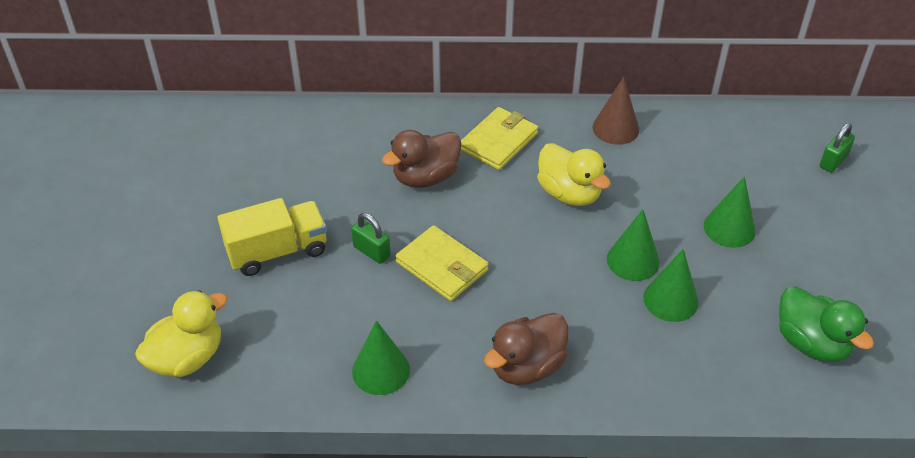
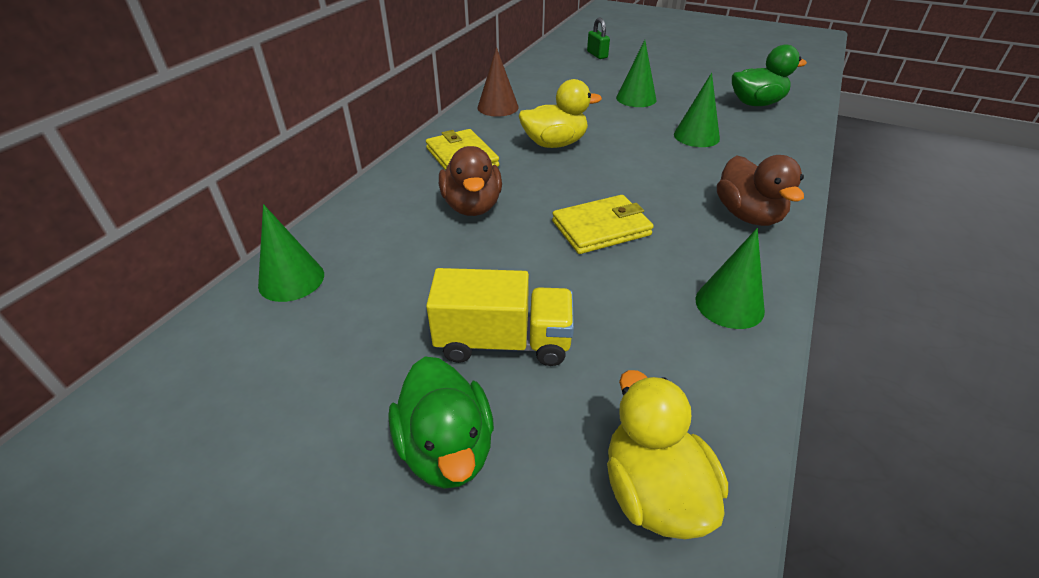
camera: 65 degrees left, 5 degrees down
yellow truck [218,198,327,276] -> yellow truck turned 90 degrees clockwise [426,268,574,366]
green padlock [351,213,391,264] -> none
green cone [607,209,660,281] -> green cone moved to [258,204,324,302]
none -> green duck [388,357,494,489]

